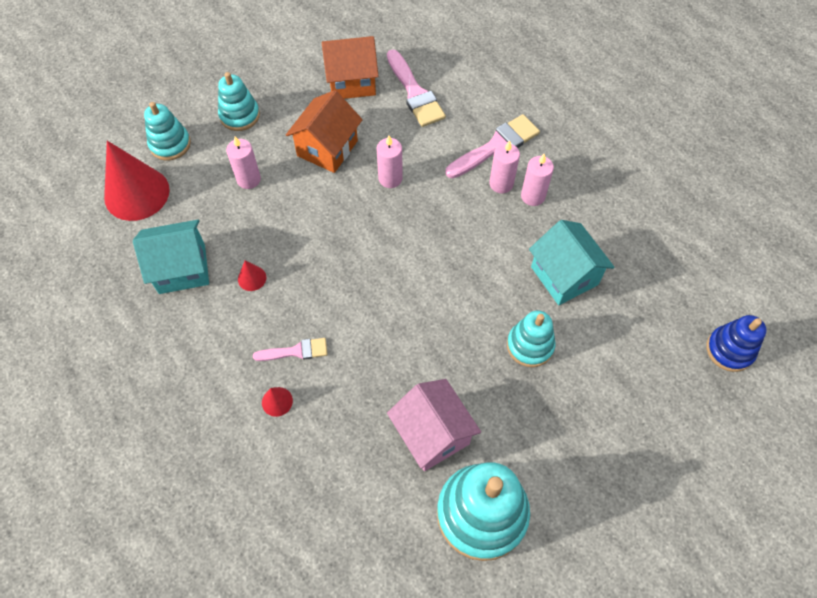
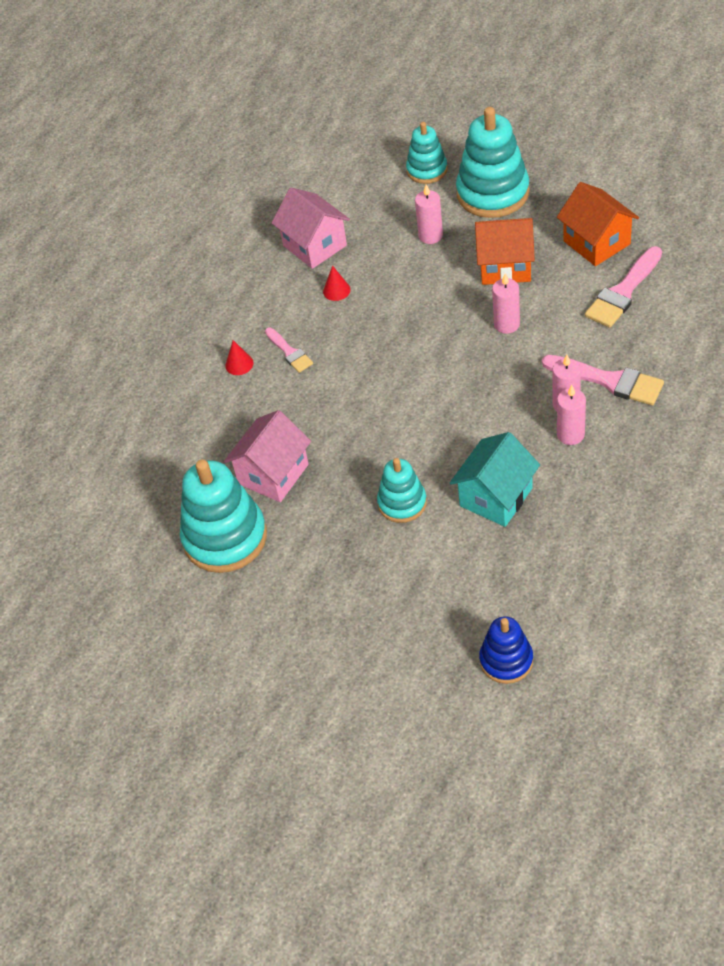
camera: 70 degrees right, 10 degrees down
red cone [104,141,170,221] -> none
turquoise house [133,220,209,294] -> pink house [272,188,350,269]
turquoise stacking toy [218,72,260,131] -> turquoise stacking toy [456,107,529,218], size x1.73

